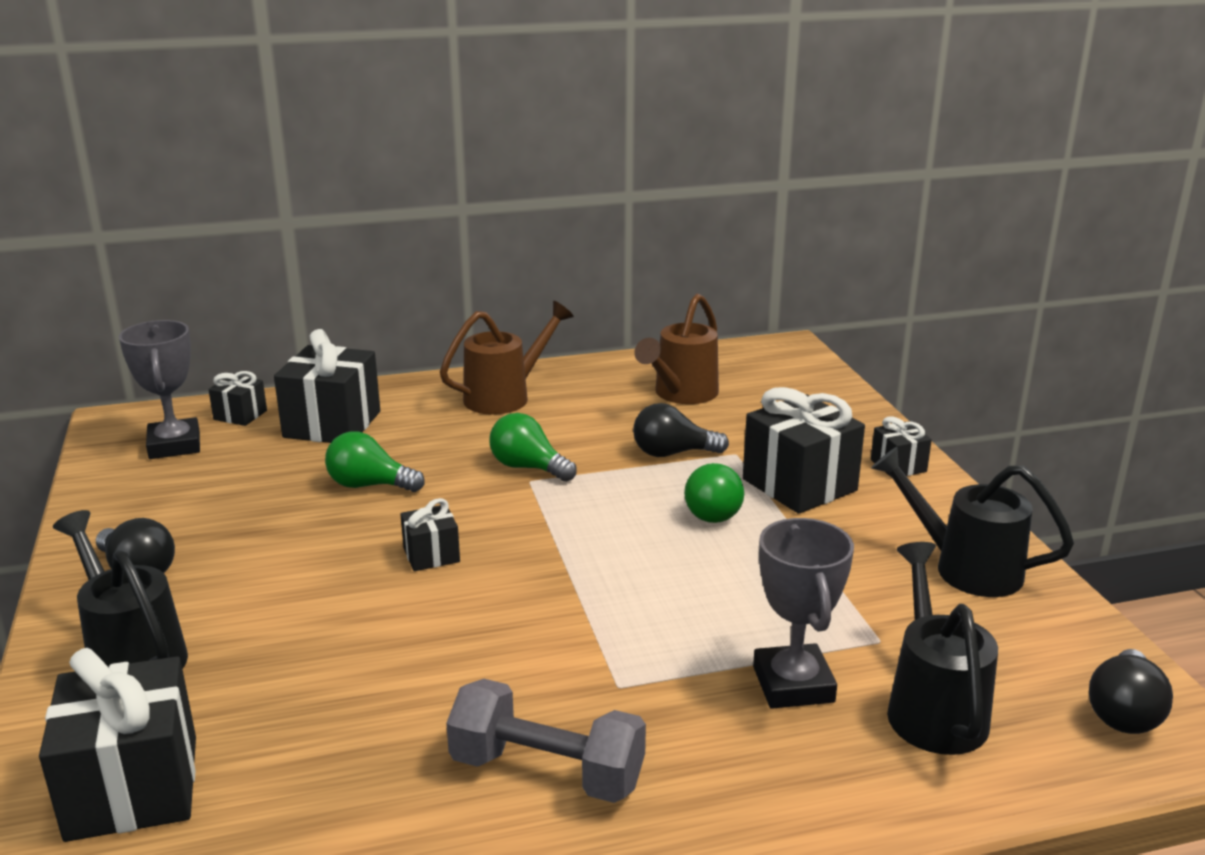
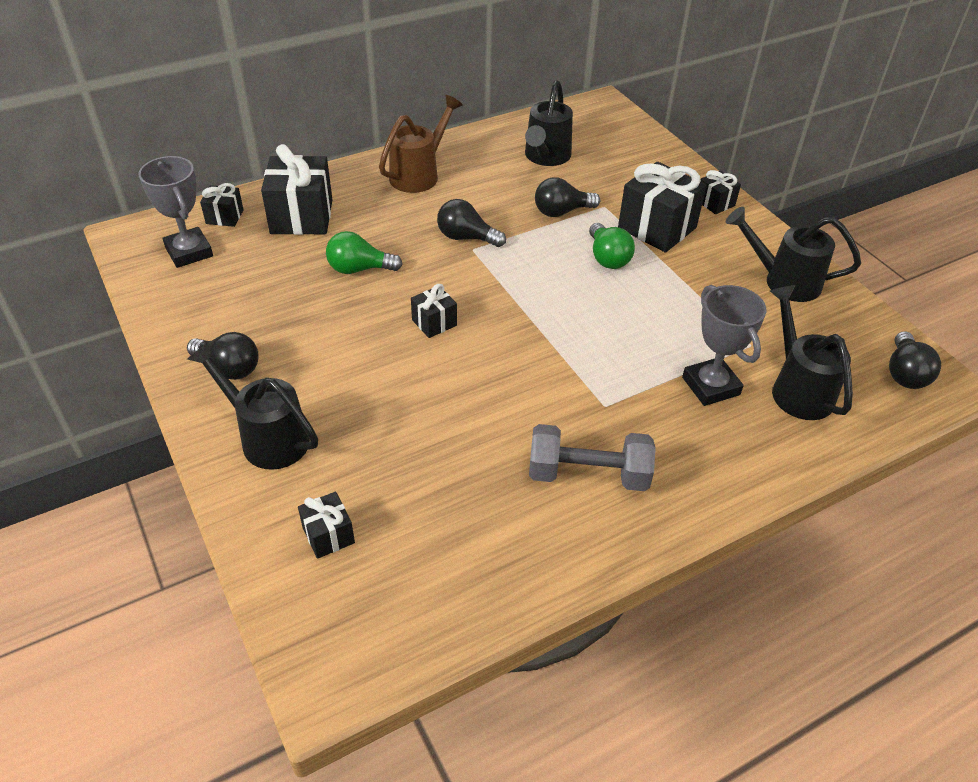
camera: 15 degrees left, 20 degrees up
black gift [39,648,196,842] -> black gift [298,492,355,559], size x0.51
green light bulb [490,413,577,482] -> black light bulb [437,199,506,247]
brown watering can [634,294,719,404] -> black watering can [525,80,573,166]

